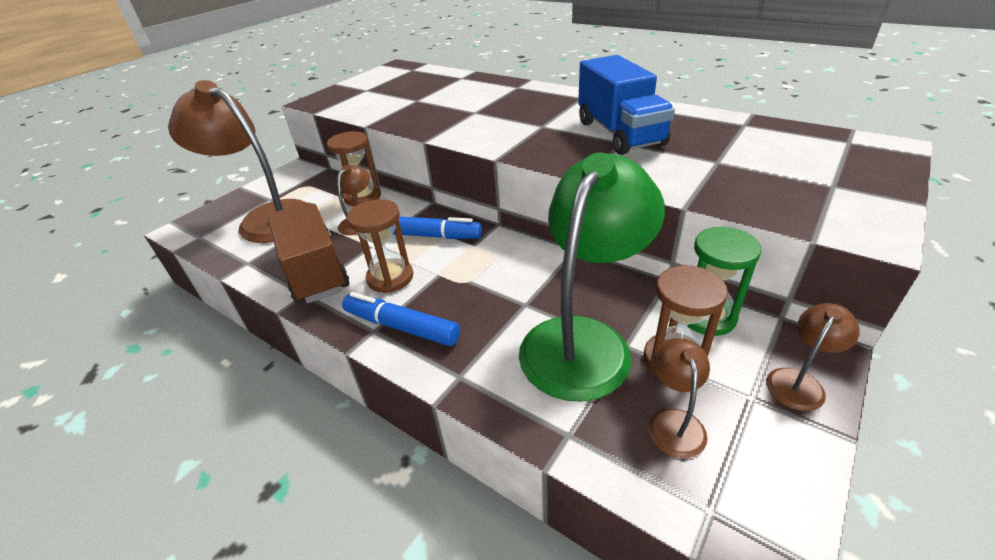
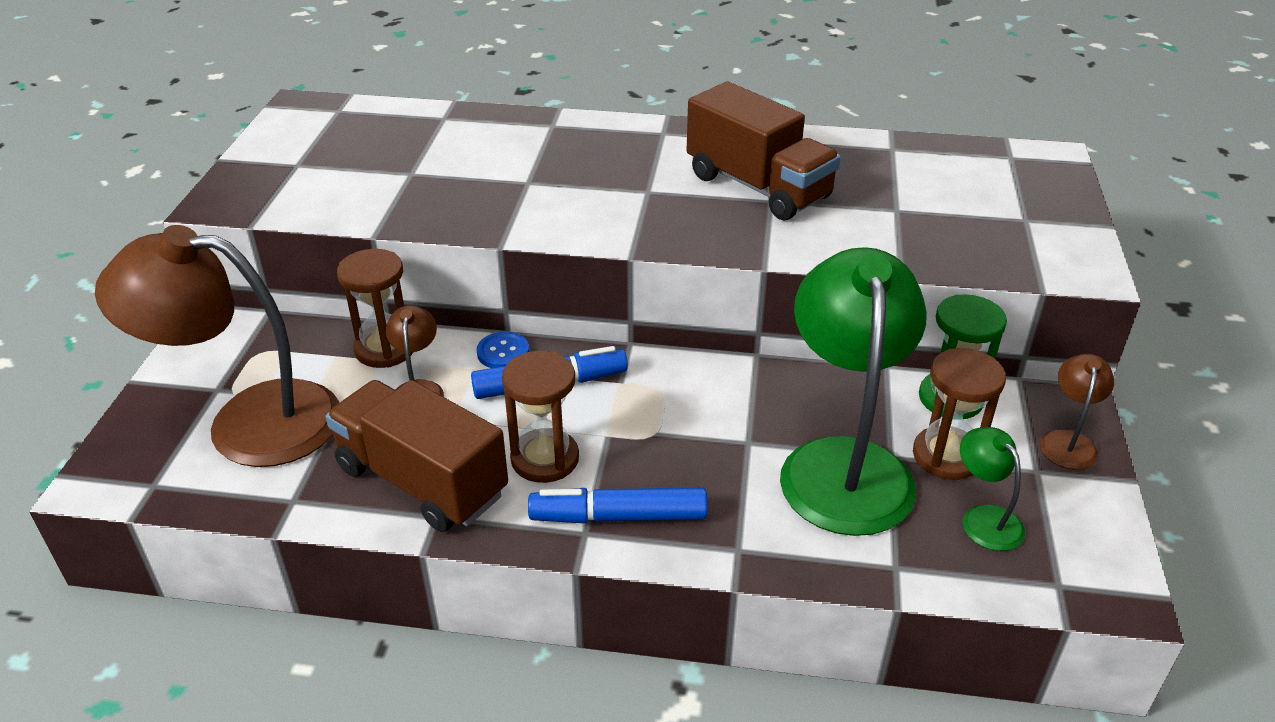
camera: 30 degrees left, 0 degrees up
blue truck [578,55,675,155] -> brown truck [686,82,841,220]
brown lamp [648,338,710,458] -> green lamp [960,427,1025,551]
none -> blue button [477,332,529,368]

